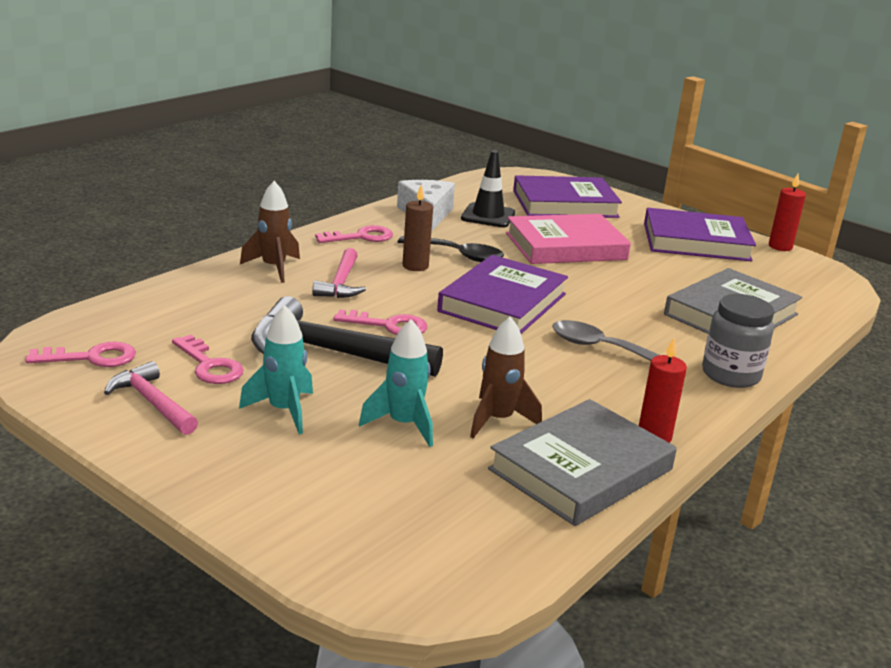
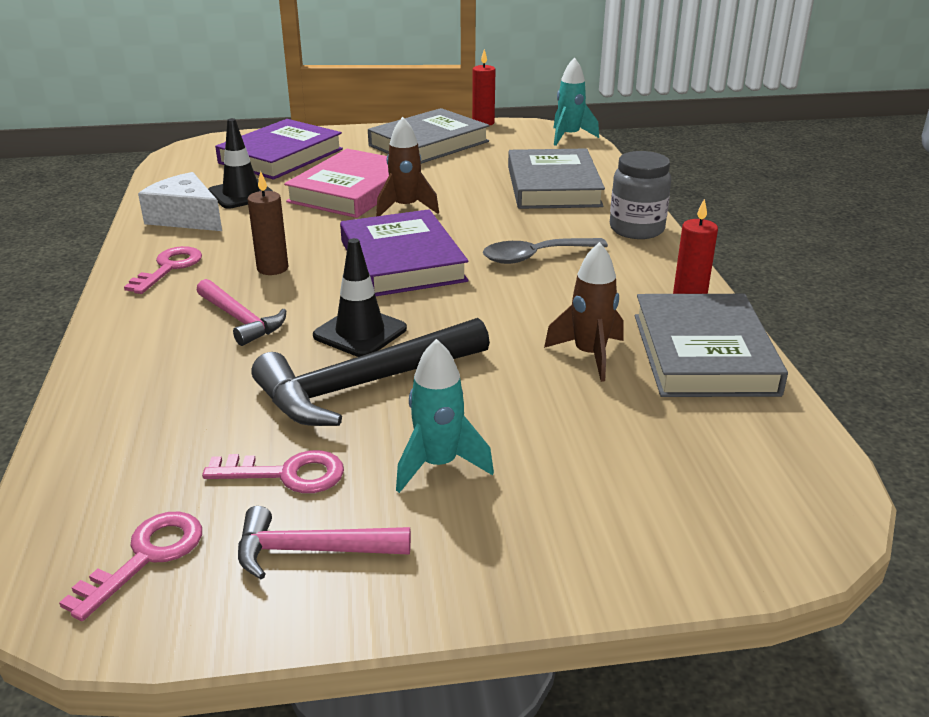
camera: 45 degrees left, 5 degrees up
brown rocket [240,181,300,283] -> brown rocket moved to [376,117,439,216]
pink key [333,309,427,335] -> black traffic cone [313,238,407,357]
turquoise rocket [359,319,433,447] -> turquoise rocket moved to [553,57,599,146]
black spoon [398,236,504,262] -> none
purple book [644,208,756,261] -> grey book [368,108,490,164]

